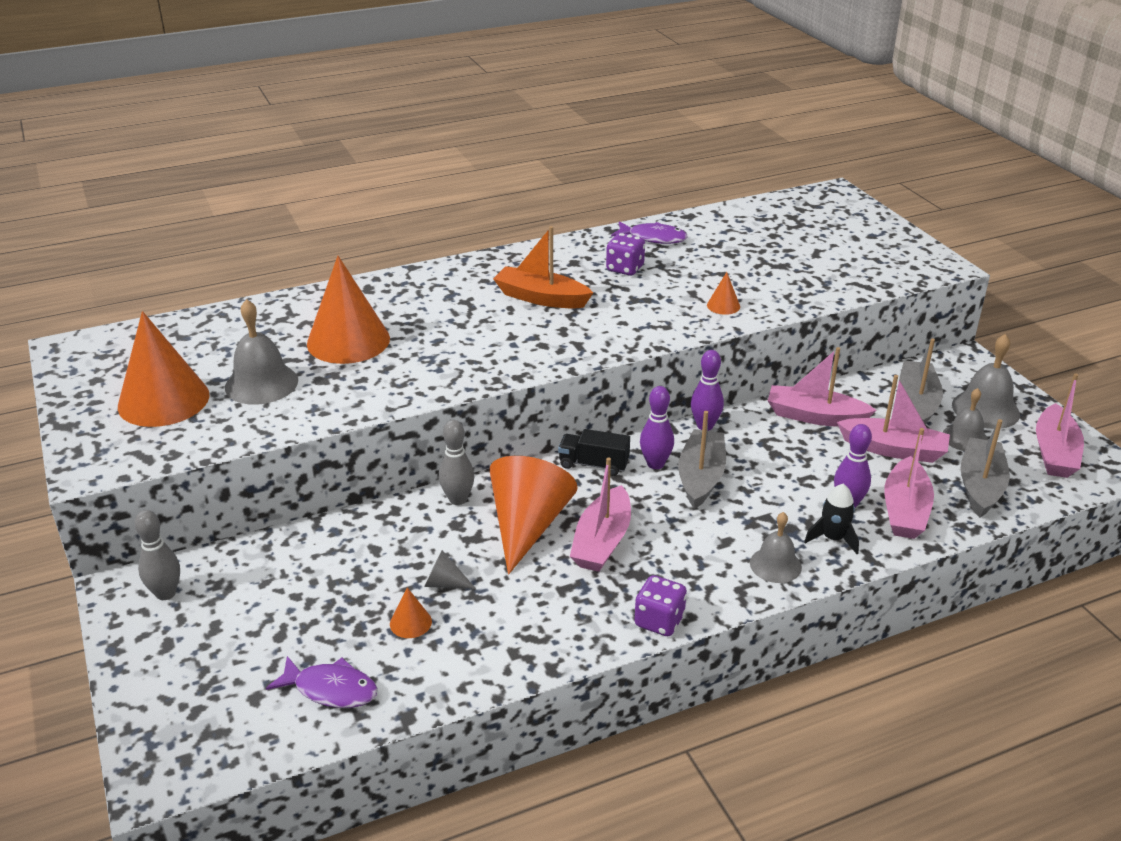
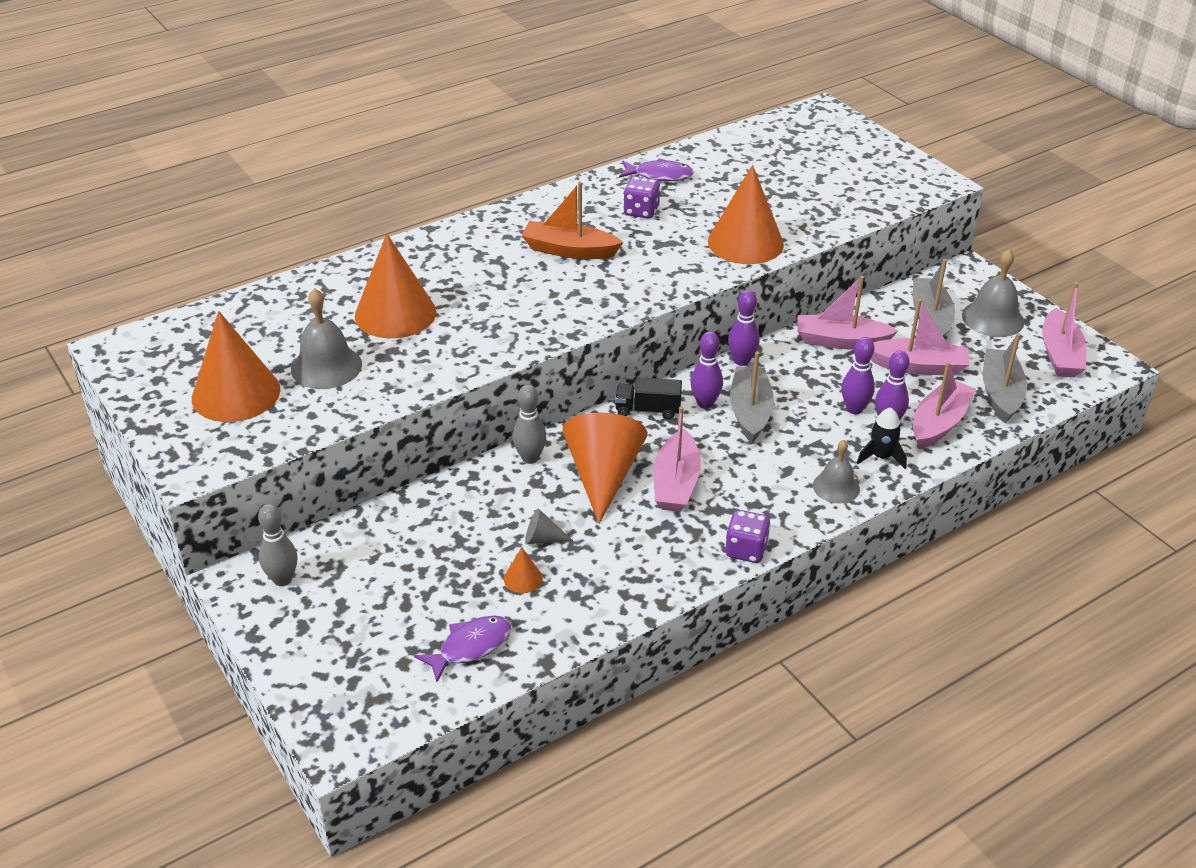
camera: 10 degrees left, 5 degrees up
purple fish [266,656,378,708] -> purple fish turned 45 degrees counterclockwise [414,615,511,682]
orange cone [707,272,740,315] -> orange cone [708,165,784,264], size x2.36
pink boat [884,428,934,539] -> pink boat turned 150 degrees counterclockwise [913,362,976,449]
grey bell [943,388,988,451] -> none
none -> purple bowling pin [841,337,875,414]

